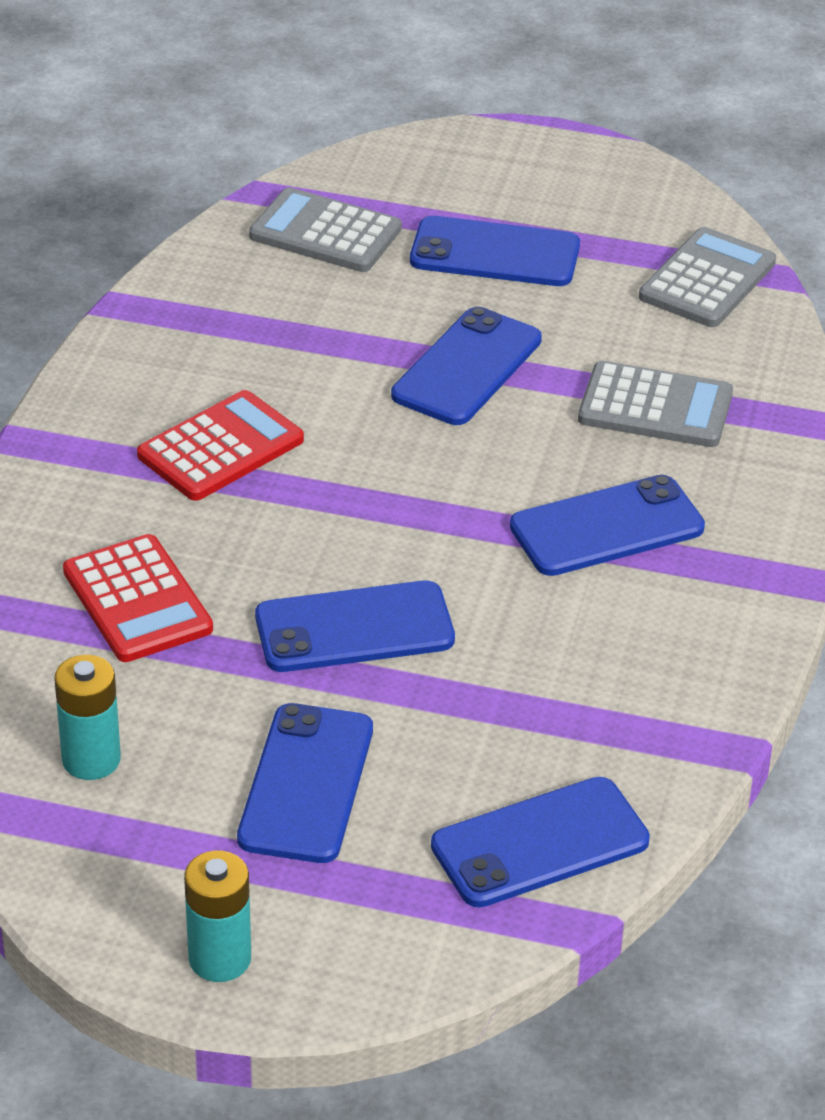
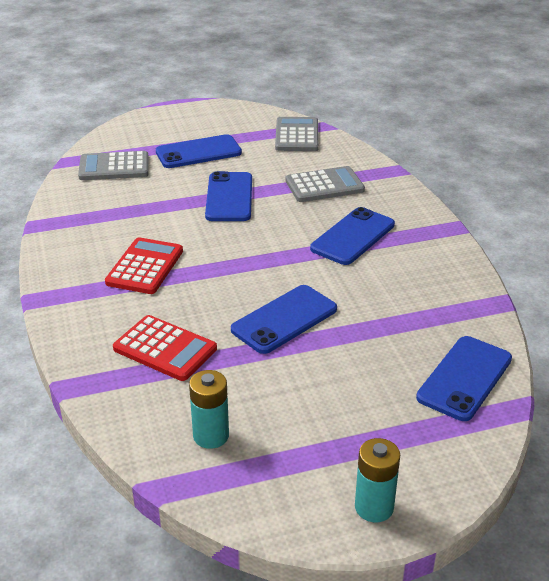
camera: 30 degrees left, 5 degrees down
blue phone [237,703,373,863] -> none

